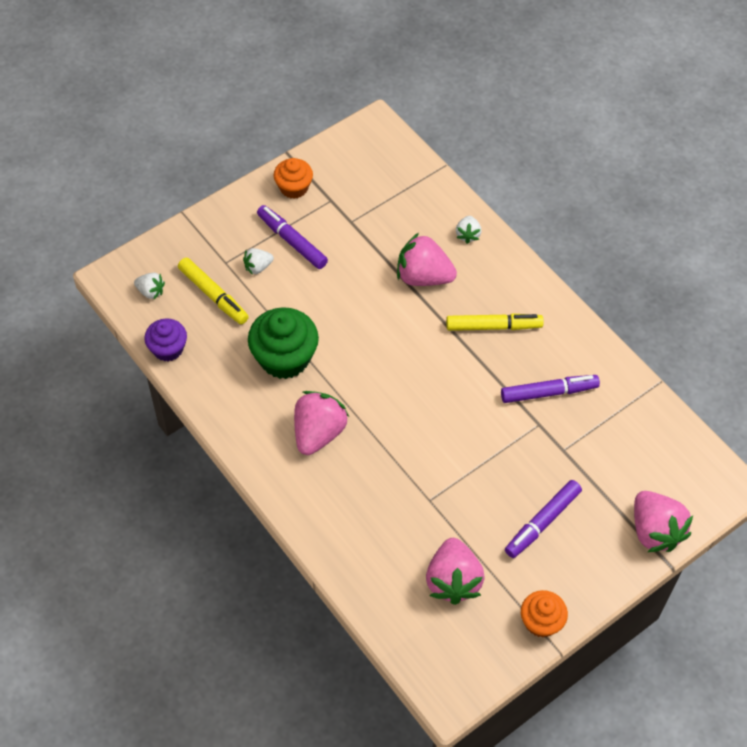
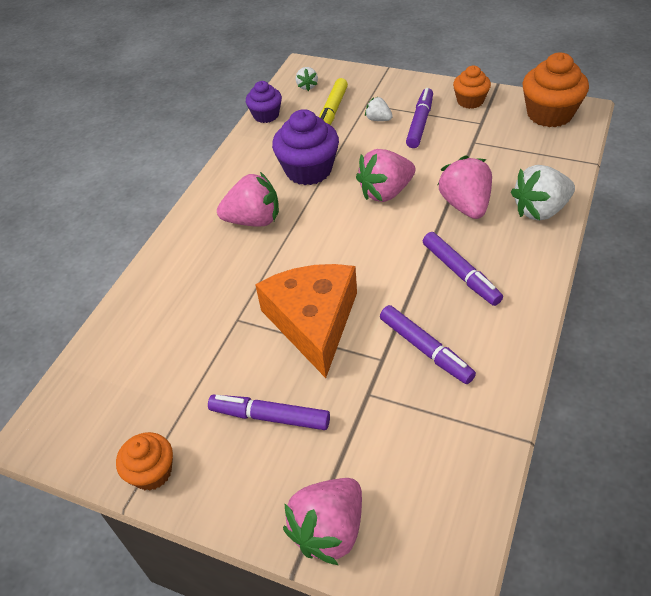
camera: 65 degrees right, 10 degrees down
green cupcake [248,307,319,379] -> purple cupcake [272,109,339,185]
pink strawberry [426,538,485,605] -> pink strawberry moved to [356,149,415,202]
yellow marker [446,313,544,331] -> purple marker [423,232,503,306]
white strawberry [456,216,481,244] -> white strawberry [511,165,575,221], size x1.95
none -> orange cheese [255,264,357,378]
none -> orange cupcake [522,53,589,127]

